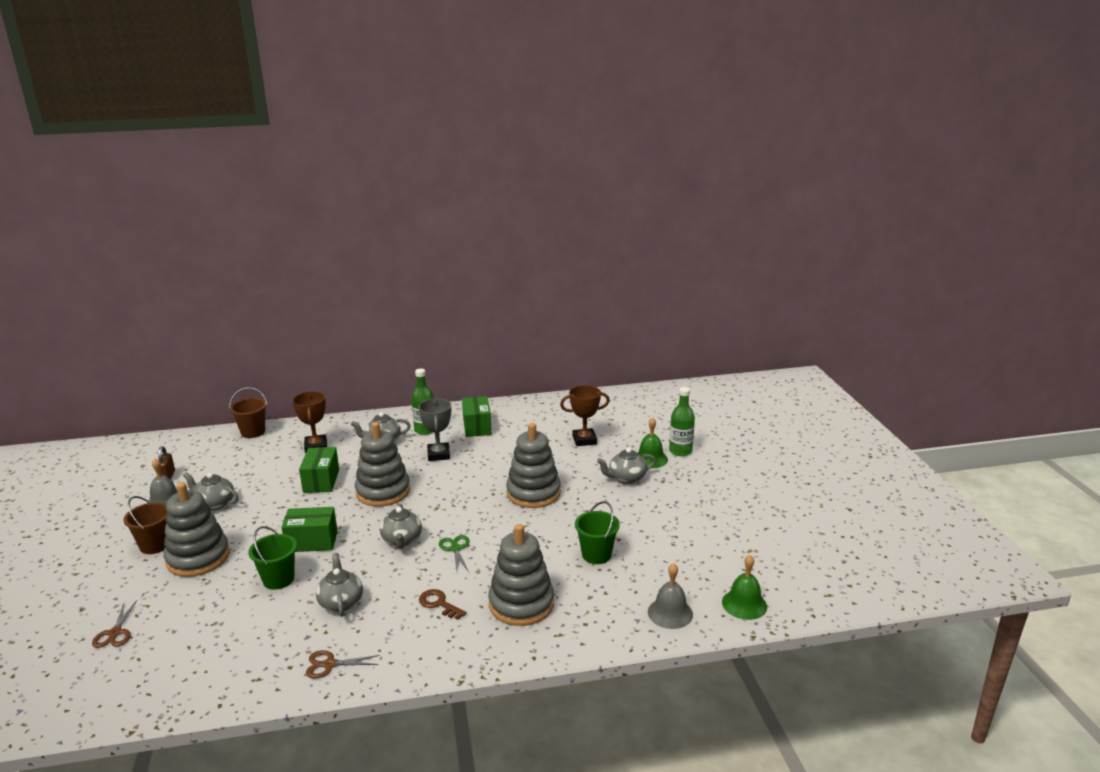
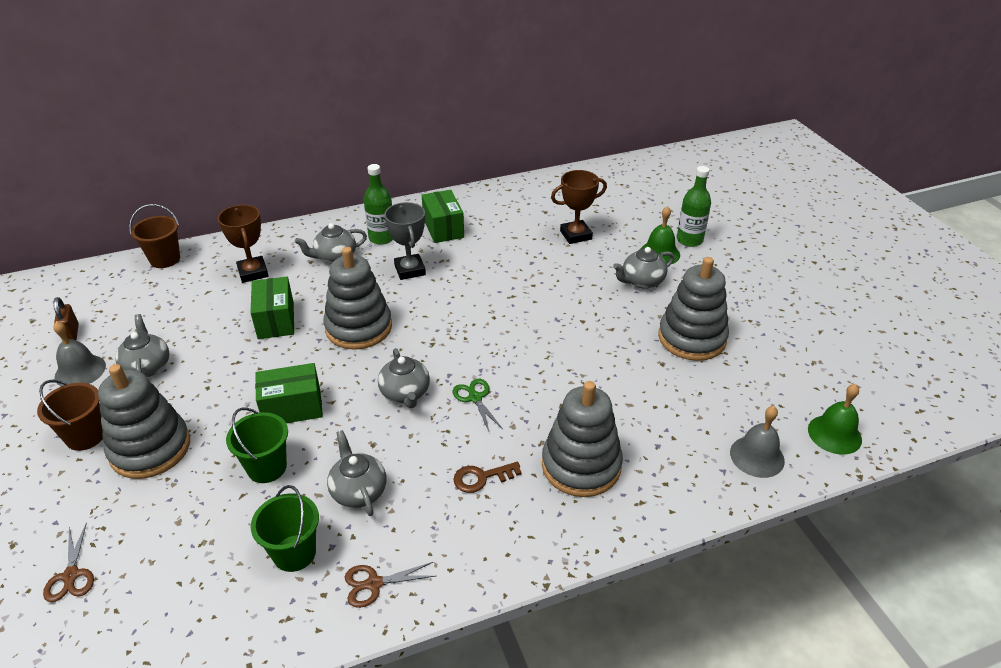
camera: 10 degrees left, 15 degrees up
grey teapot [183,472,239,510] -> grey teapot turned 60 degrees clockwise [115,314,169,377]
brown key [419,589,467,620] -> brown key turned 45 degrees counterclockwise [453,462,522,493]
grey stacking toy [506,423,561,508] -> grey stacking toy moved to [658,257,729,361]
green bucket [575,501,620,564] -> green bucket moved to [251,485,319,572]

